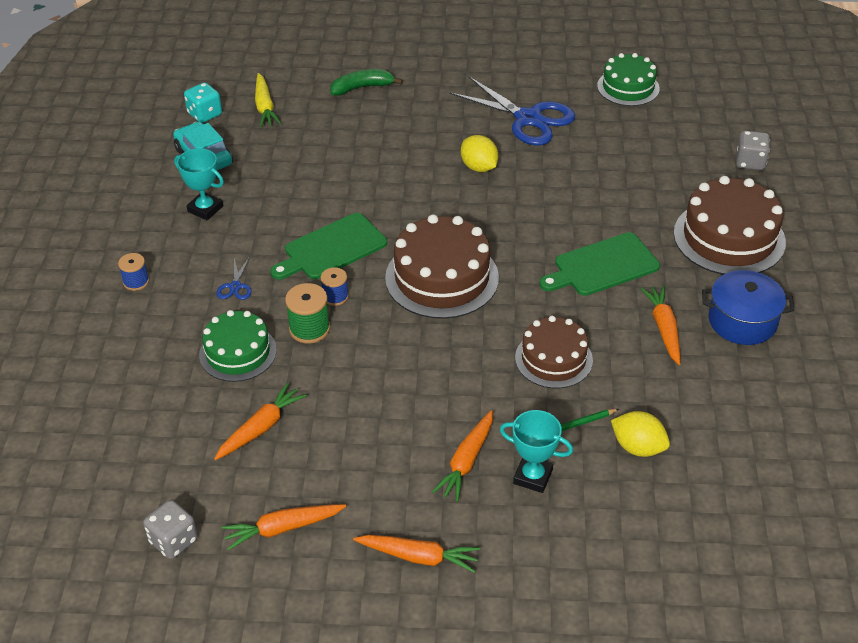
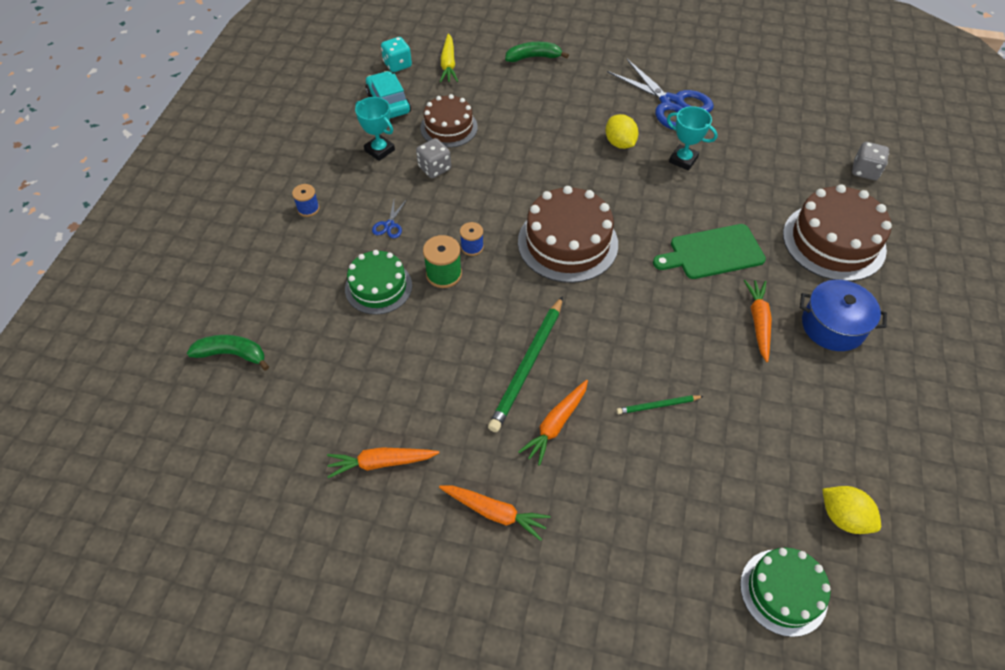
camera: 10 degrees right, 10 degrees up
grey dice [143,500,198,559] -> grey dice moved to [416,138,451,178]
orange carrot [214,383,307,460] -> none
green cutting board [270,213,387,280] -> none
turquoise trophy [500,410,573,493] -> turquoise trophy moved to [667,106,718,171]
brown cake [515,316,593,388] -> brown cake moved to [420,94,478,148]
green cake [597,53,660,106] -> green cake moved to [740,547,831,637]
yellow lemon [611,411,670,457] -> yellow lemon moved to [822,486,881,534]
none -> green banana [187,335,269,371]
none -> green pencil [488,296,563,432]

